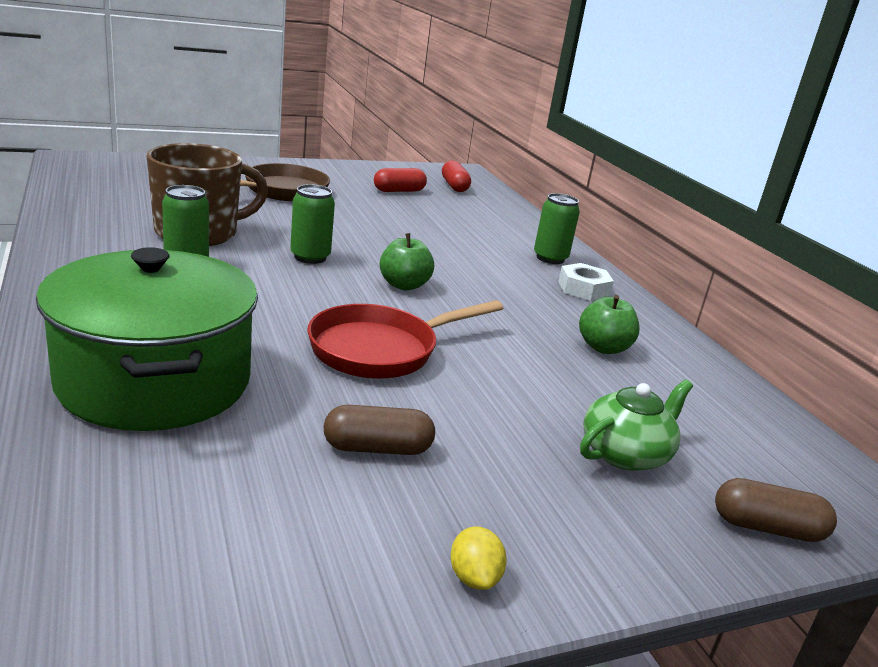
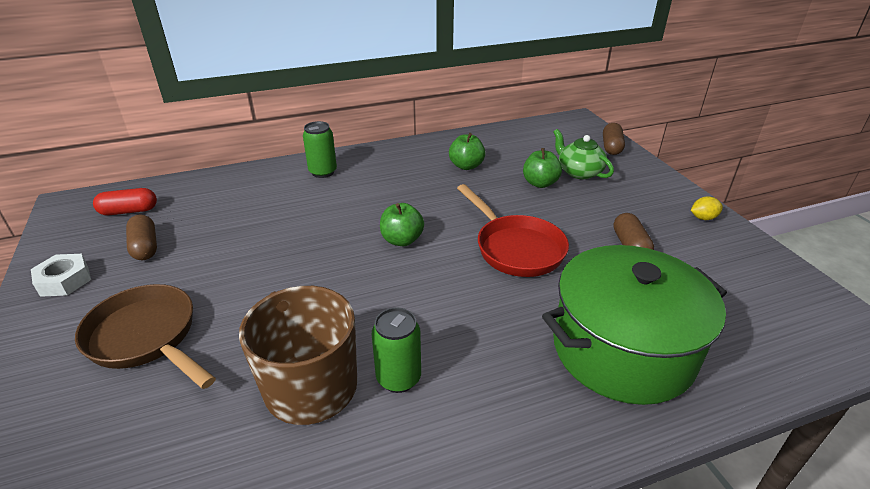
camera: 85 degrees left, 10 degrees up
green can [290,184,335,264] -> none
red capsule [374,168,427,192] -> brown capsule [126,214,157,260]
white nut [558,263,614,301] -> white nut moved to [31,254,91,297]
none -> green apple [523,148,562,188]

